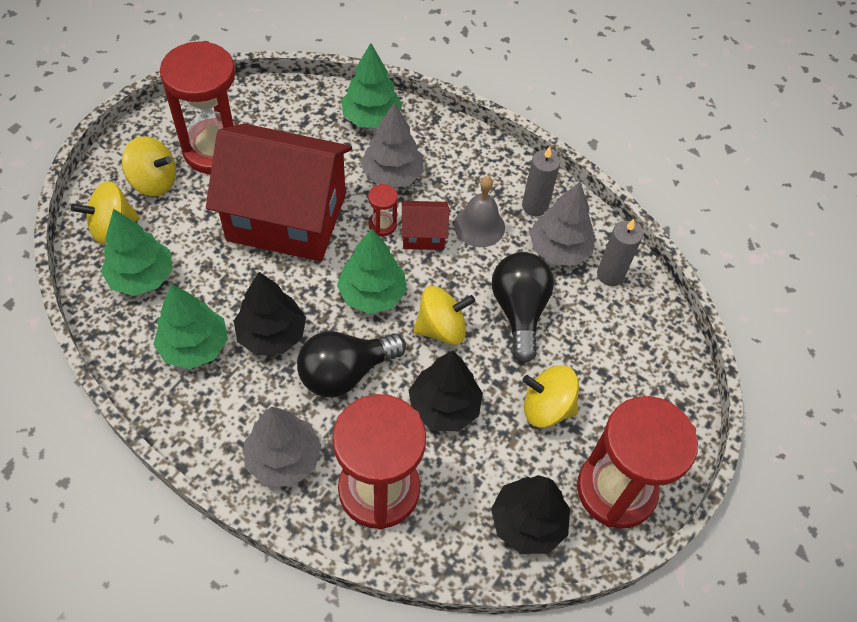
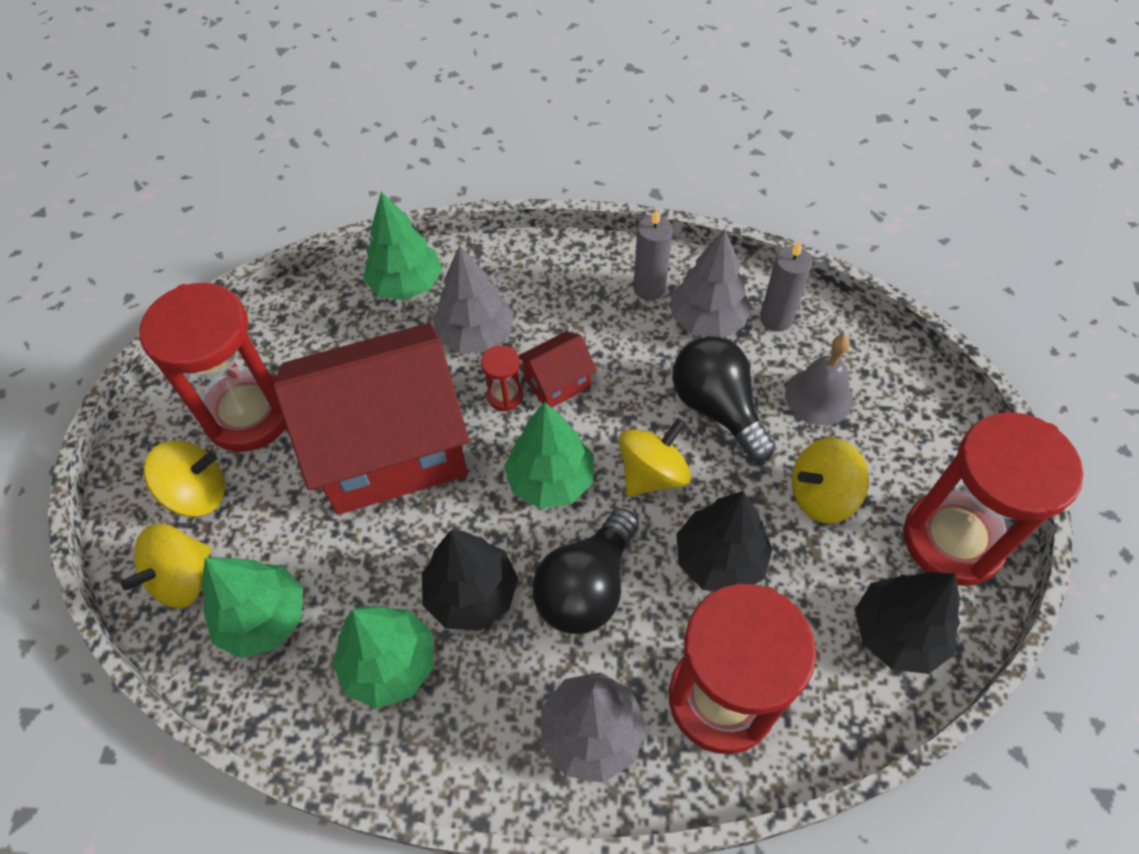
camera: 25 degrees left, 0 degrees up
grey bell [454,176,505,247] -> grey bell moved to [785,335,853,425]

